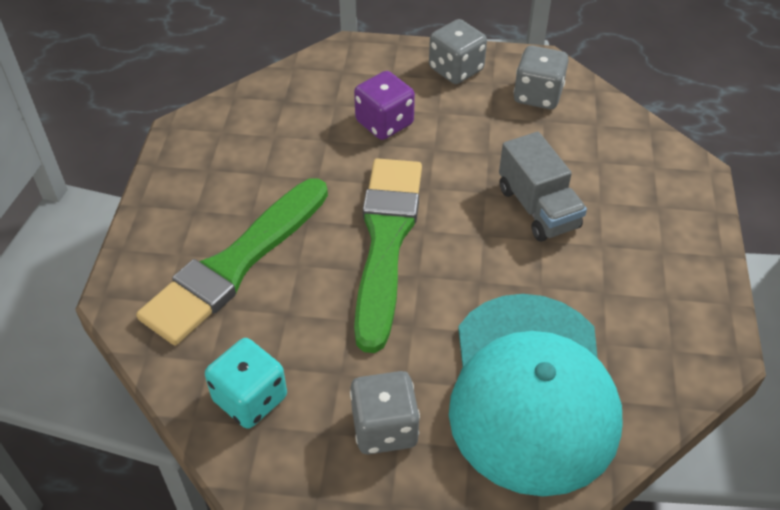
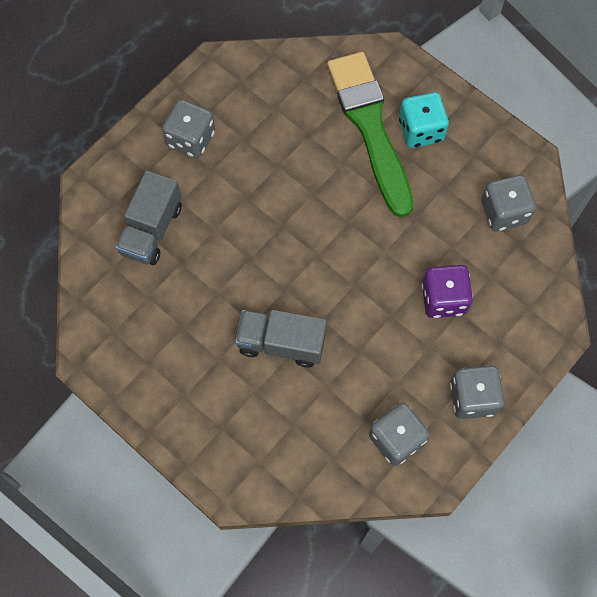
camera: 125 degrees right, 20 degrees up
turquoise dice [205,338,287,429] -> turquoise dice moved to [399,92,449,148]
green brush [354,158,422,353] -> none
turquoise cap [449,294,623,496] -> grey truck [115,170,182,265]
none -> grey dice [481,175,536,231]

